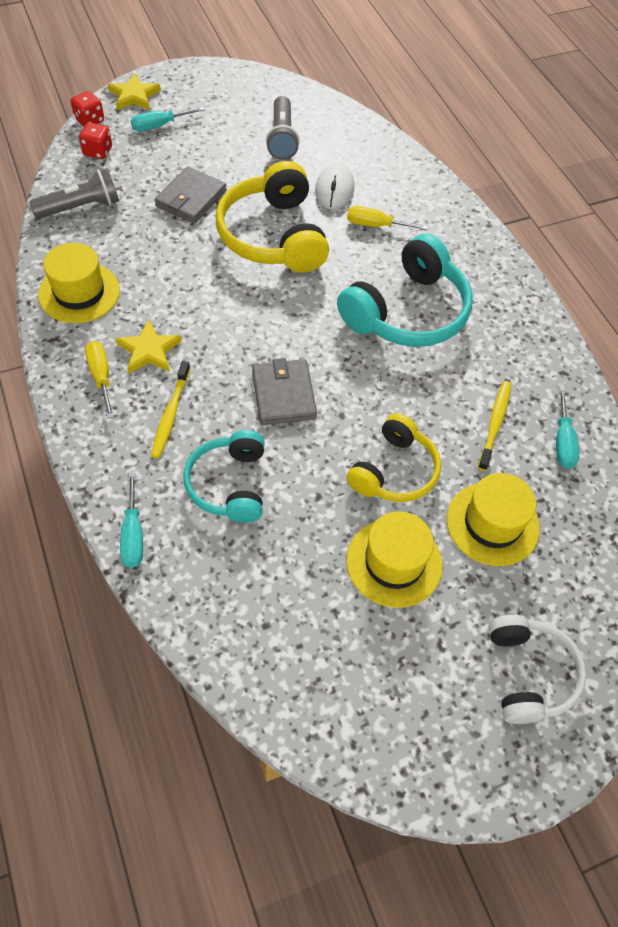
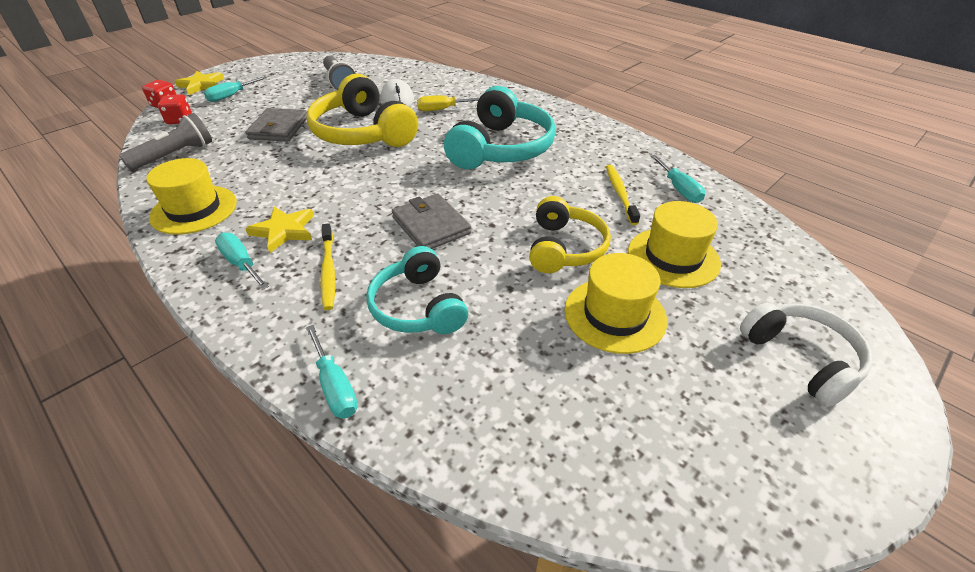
camera: 20 degrees left, 15 degrees down
yellow screwdriver [85,341,114,418] -> turquoise screwdriver [215,232,269,290]

